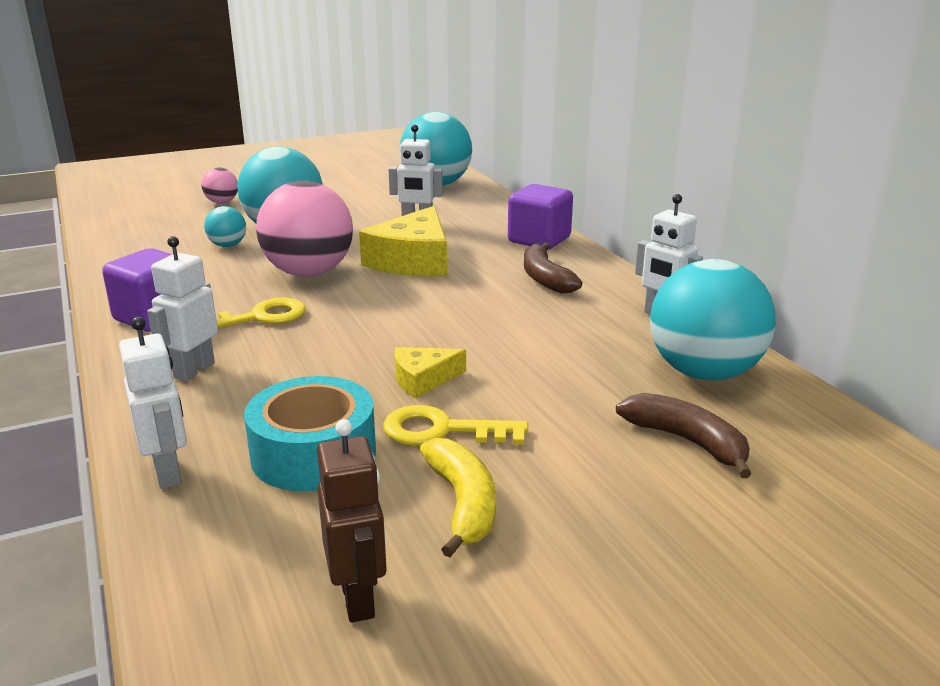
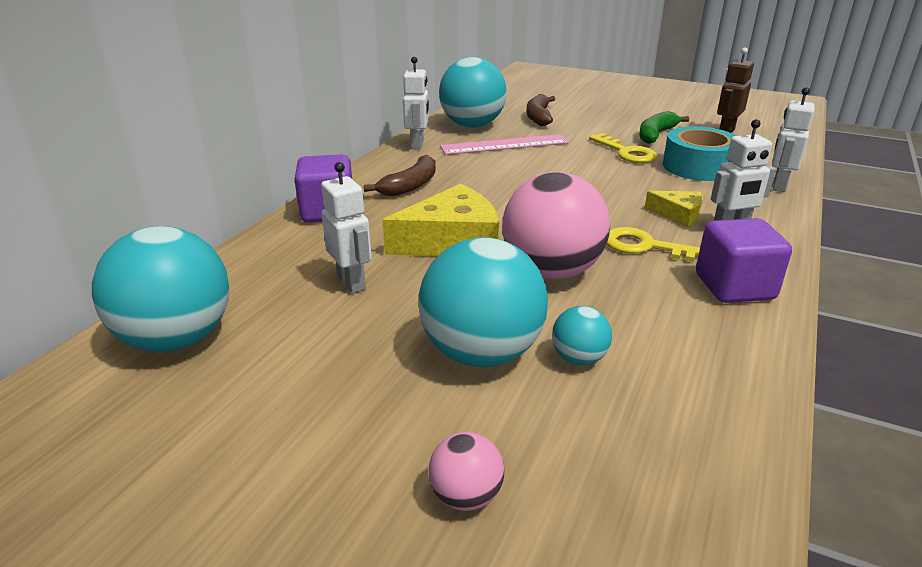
camera: 130 degrees left, 5 degrees up
yellow cheese [394,347,466,398] -> yellow cheese moved to [645,191,703,227]
yellow banana [420,438,496,557] -> green banana [639,111,689,144]
none -> pink ruler [440,134,569,155]

